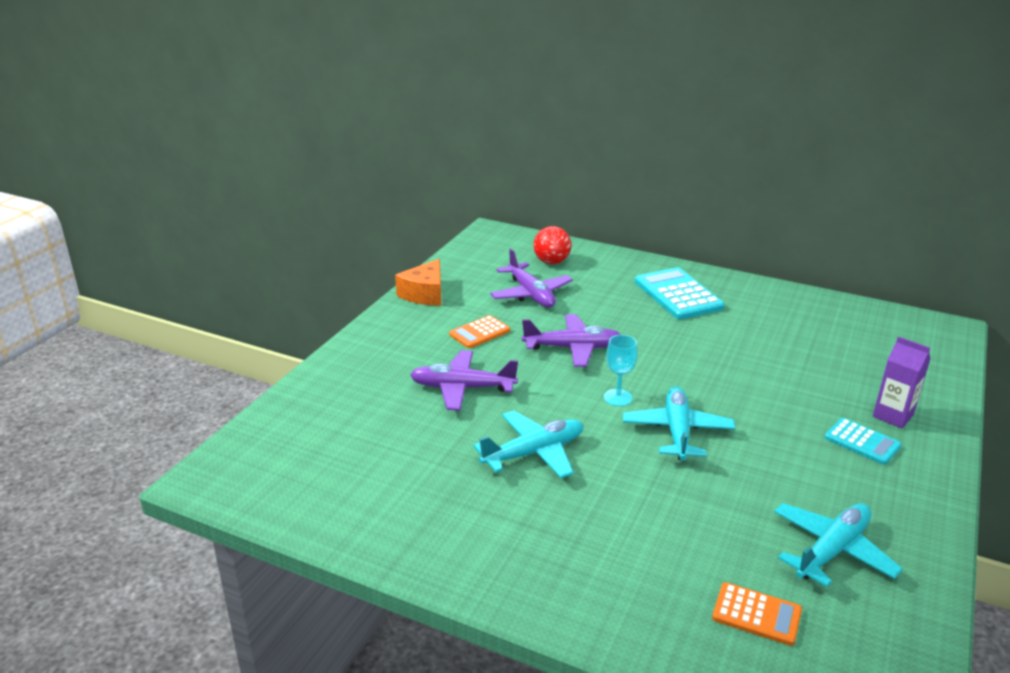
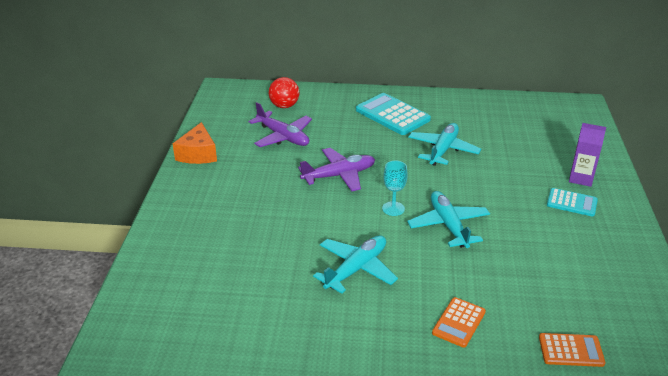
camera: 20 degrees left, 5 degrees up
purple plane [410,350,518,411] -> none
orange calculator [449,315,510,348] -> orange calculator moved to [432,297,486,348]
turquoise plane [774,503,903,587] -> turquoise plane moved to [408,123,481,166]

